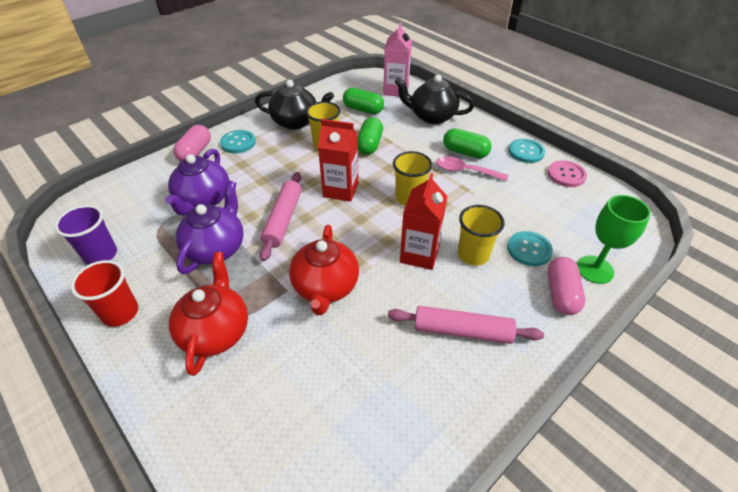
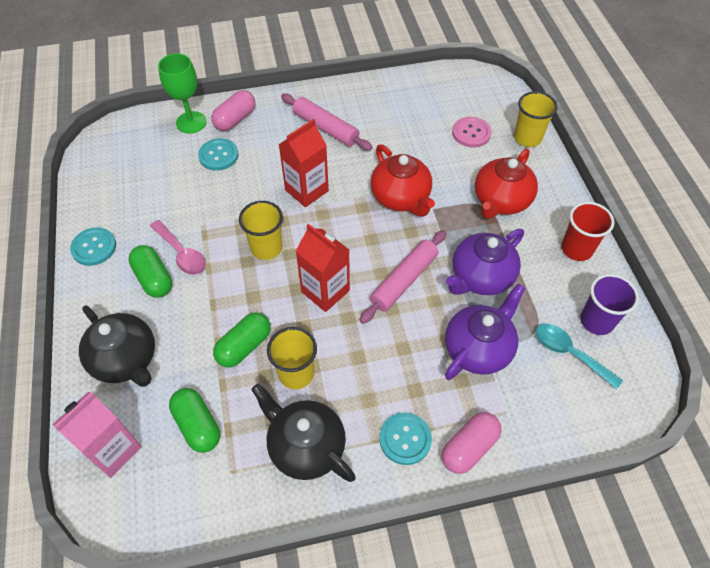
camera: 150 degrees left, 10 degrees up
red teapot [289,225,359,315] -> red teapot turned 120 degrees clockwise [371,144,435,217]
yellow cup [458,205,505,266] -> yellow cup moved to [514,91,558,147]
pink button [547,160,587,187] -> pink button moved to [452,117,492,148]
none -> turquoise spoon [536,324,623,389]

